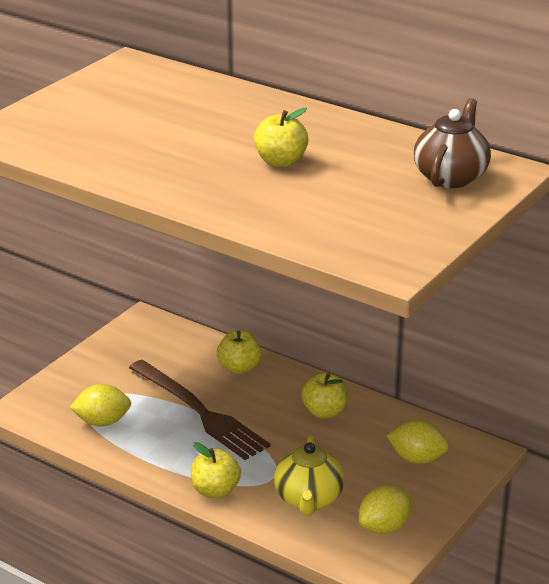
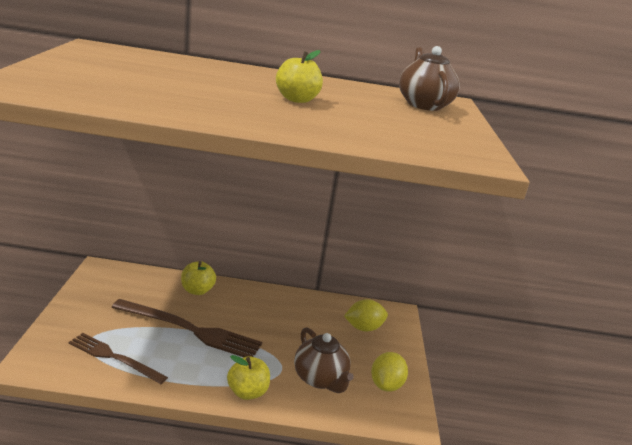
camera: 35 degrees left, 5 degrees down
yellow lemon [70,384,131,426] -> brown fork [68,333,168,384]
yellow teapot [274,435,344,516] -> brown teapot [294,327,354,393]
yellow apple [301,373,348,418] -> none

